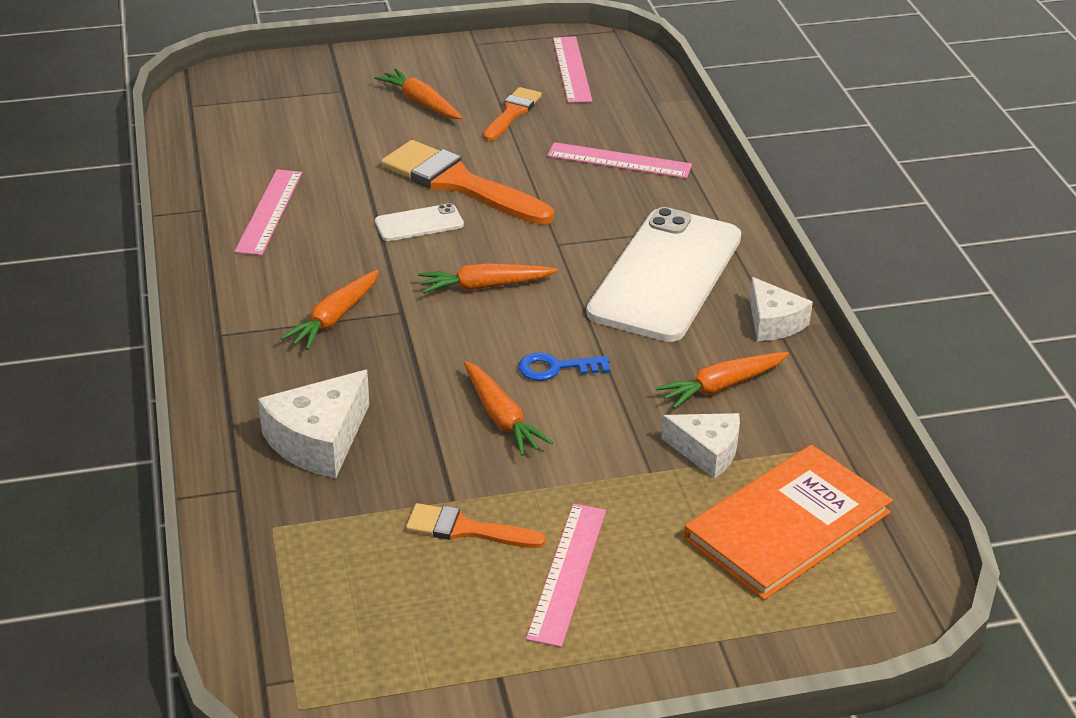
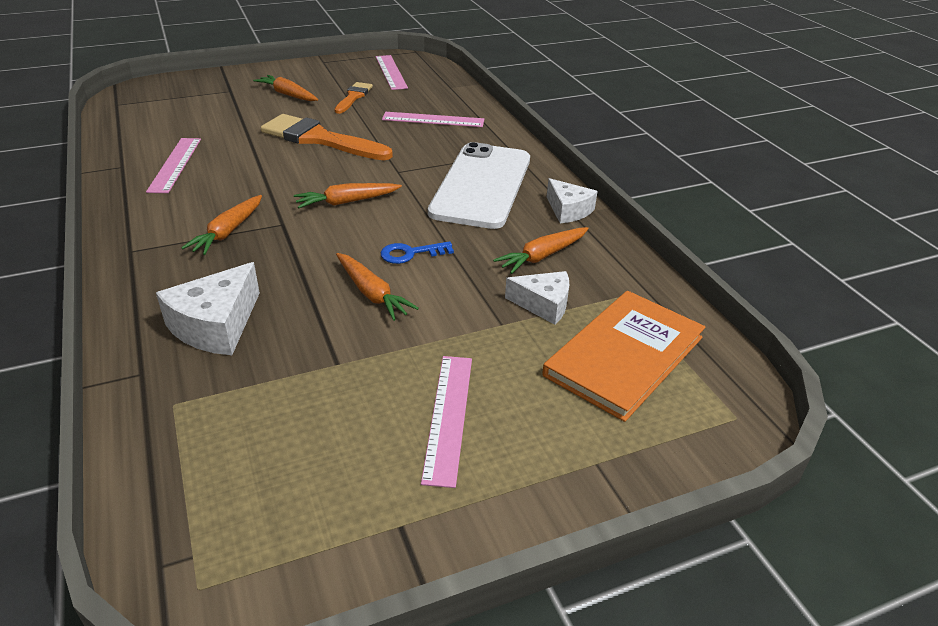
camera: 10 degrees left, 0 degrees up
white phone [375,203,464,241] -> none
orange brush [406,503,546,548] -> none

